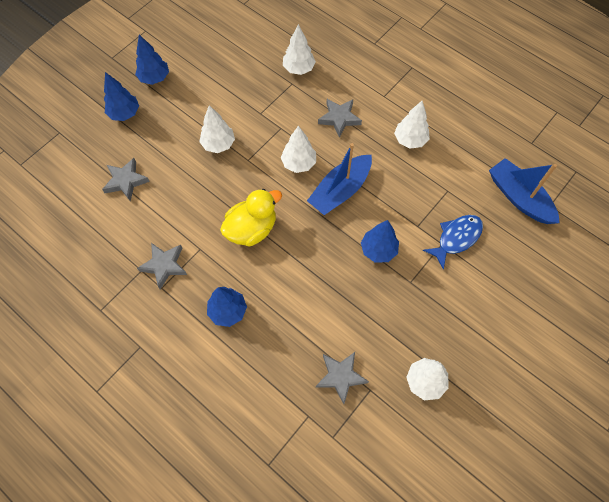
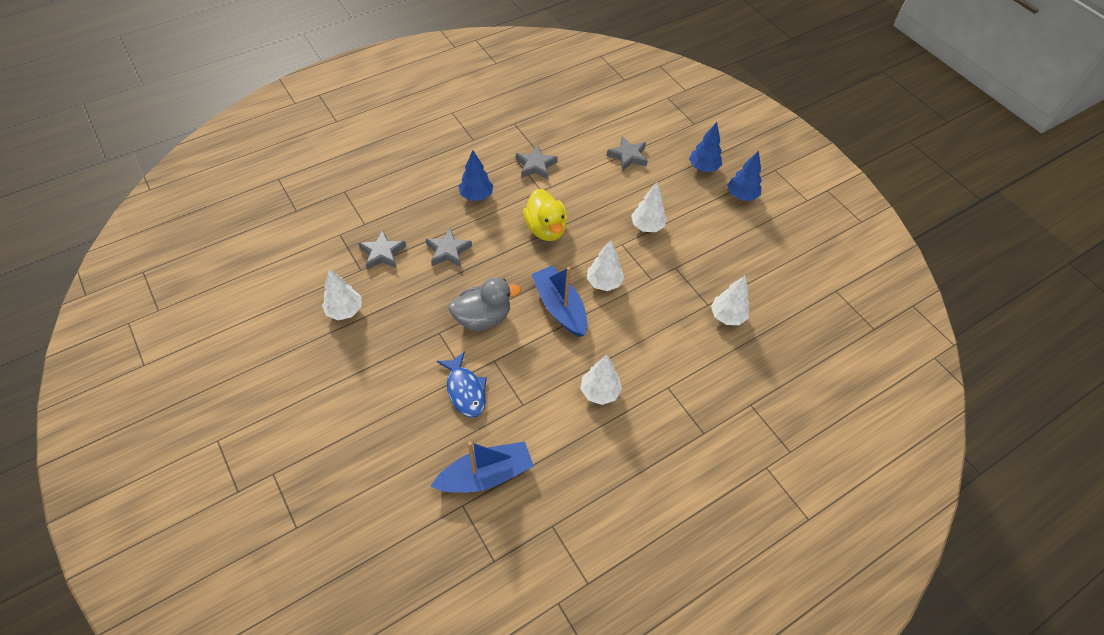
camera: 105 degrees right, 10 degrees down
grey star [318,99,362,138] -> grey star moved to [426,228,472,267]
blue tree [361,220,399,263] -> grey duck [448,277,521,331]

